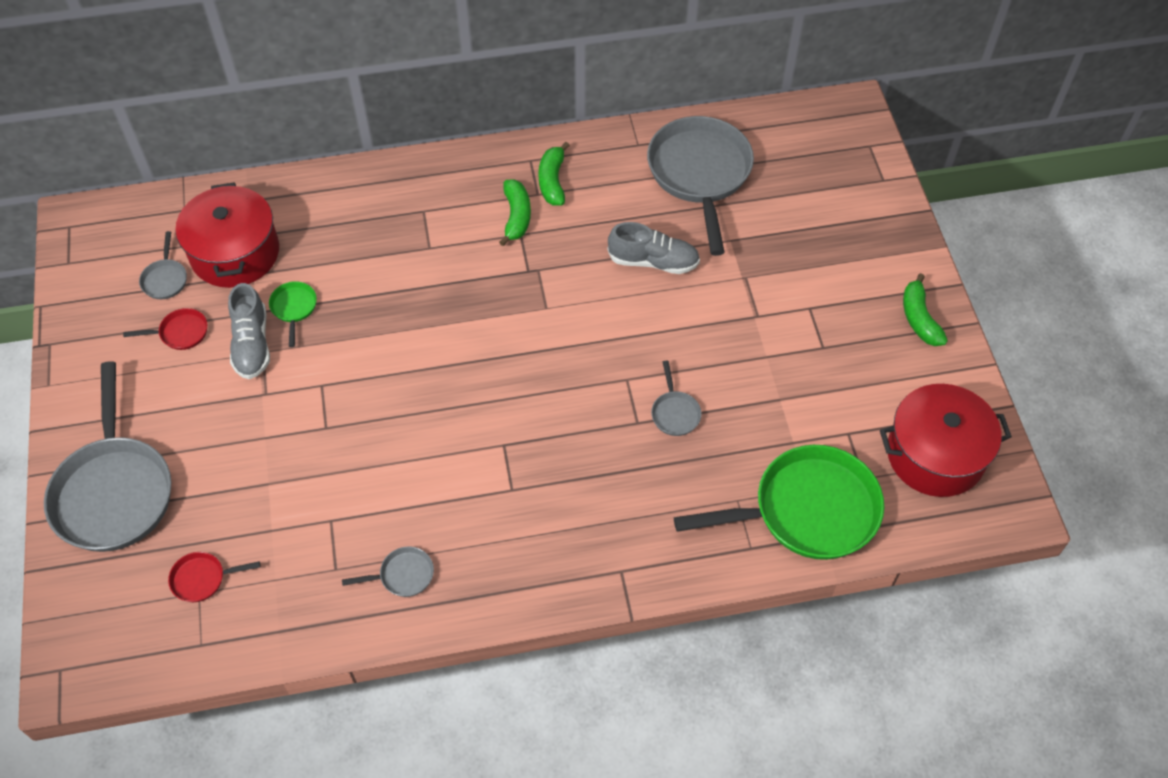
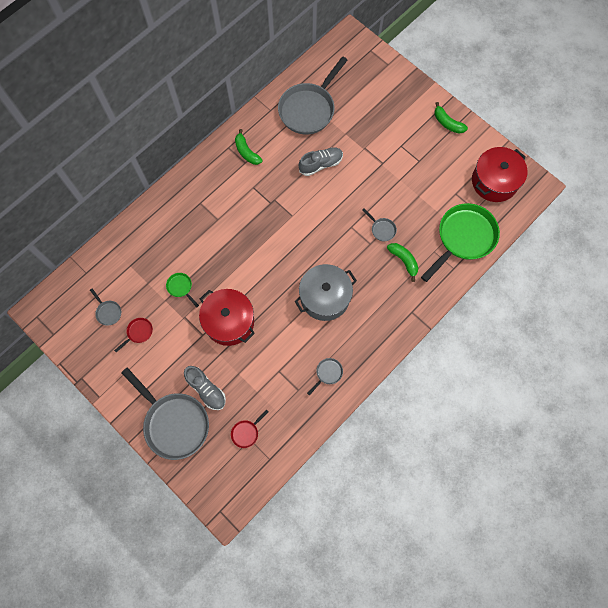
camera: 35 degrees left, 15 degrees up
red pot [176,183,279,288] -> red pot moved to [199,289,255,346]
grey shoe [228,283,270,379] -> grey shoe moved to [184,366,226,410]
green banana [499,180,531,246] -> green banana moved to [387,243,418,282]
grey pan [647,116,754,256] -> grey pan turned 105 degrees counterclockwise [278,56,348,134]
none -> grey pot [294,264,357,321]

